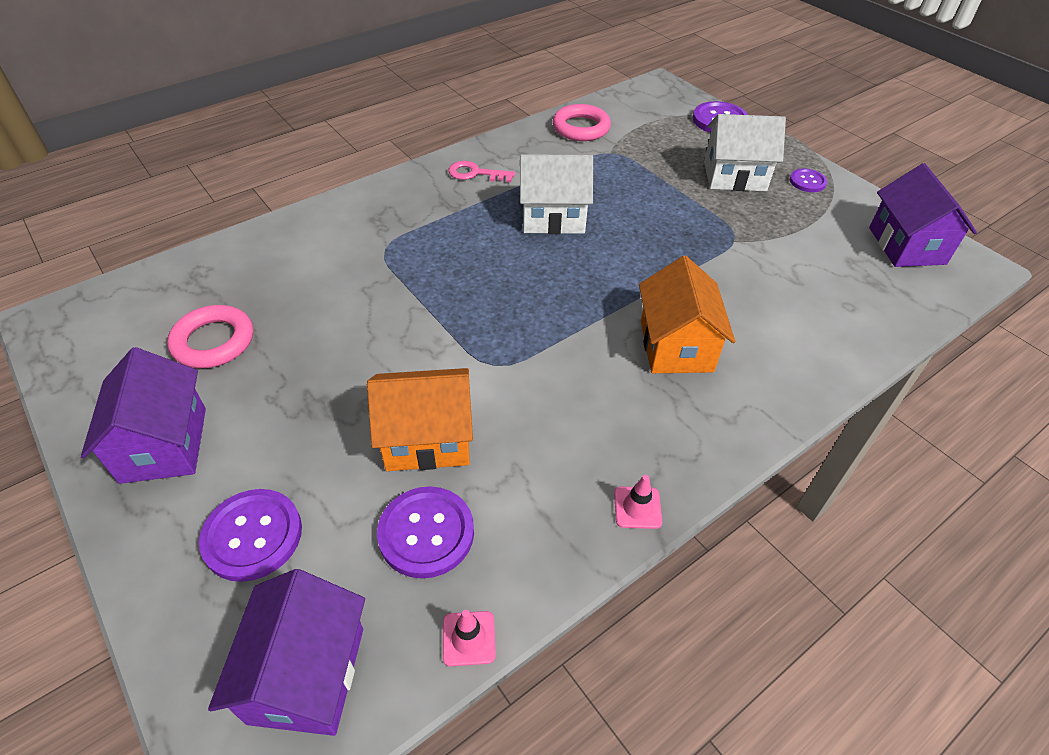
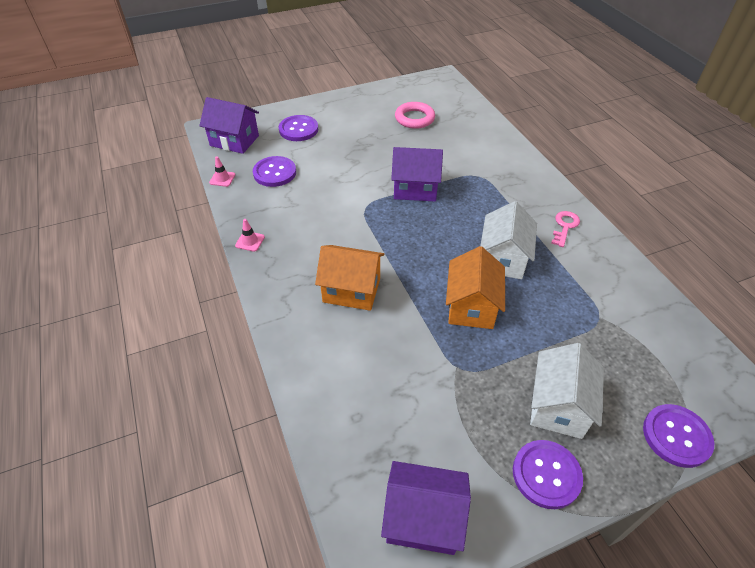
camera: 105 degrees right, 0 degrees up
purple house [81,347,206,484] -> purple house moved to [391,147,443,201]
orange house [367,368,473,471] -> orange house moved to [446,246,505,329]
pink ring [553,104,611,141] -> none
purple button [790,168,827,192] -> purple button [513,440,583,509], size x1.69

